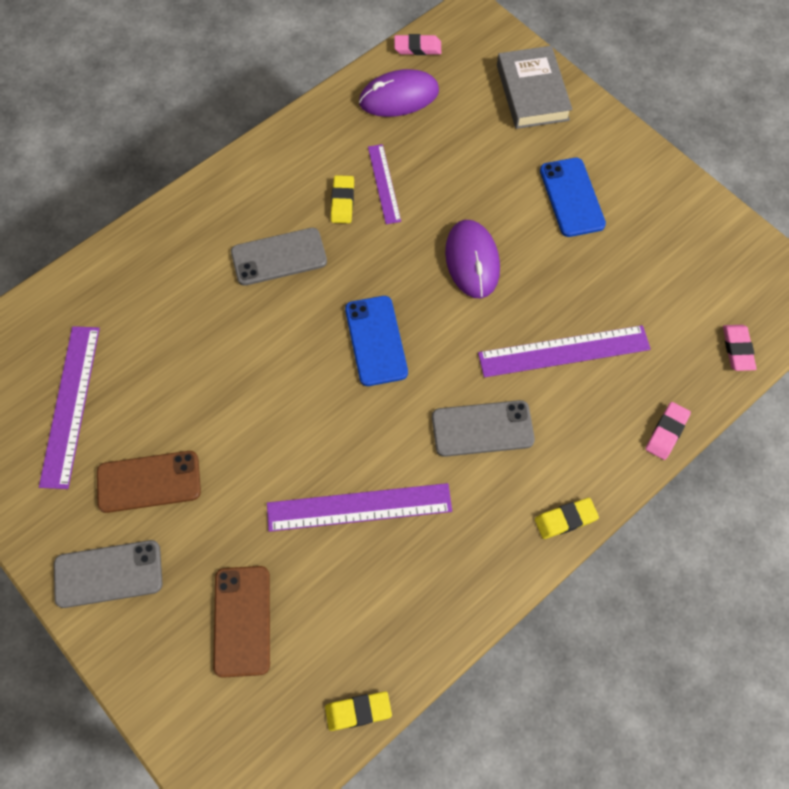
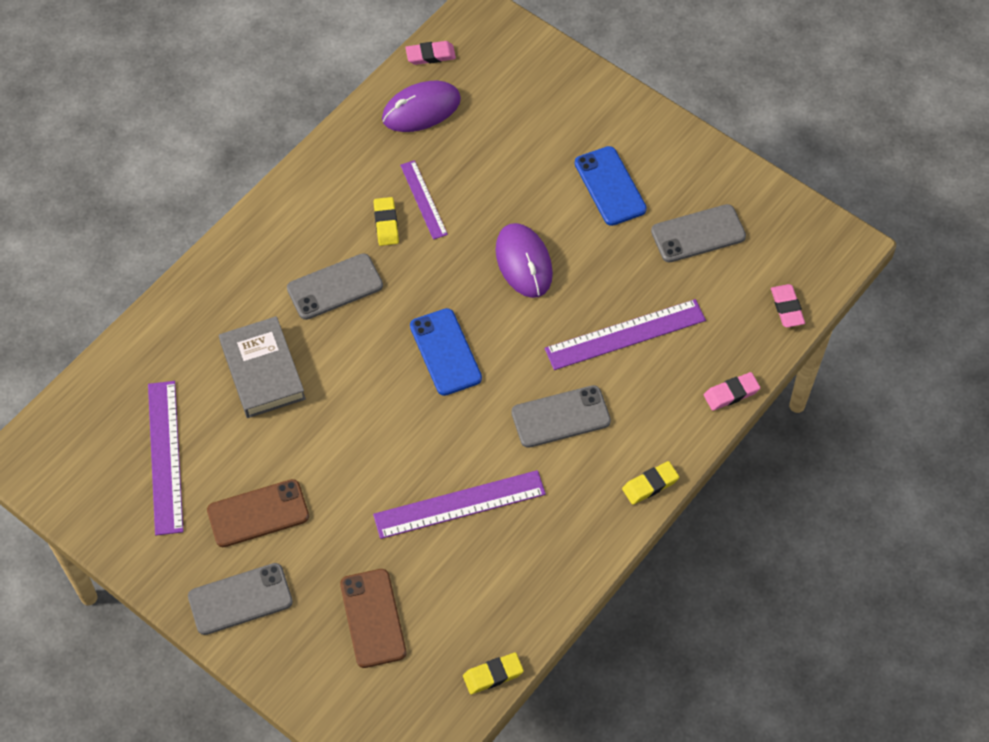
camera: 10 degrees left, 5 degrees down
grey book [497,46,573,129] -> grey book moved to [219,316,306,418]
pink eraser [645,402,691,460] -> pink eraser turned 45 degrees clockwise [704,372,760,411]
none -> grey phone [651,204,746,262]

